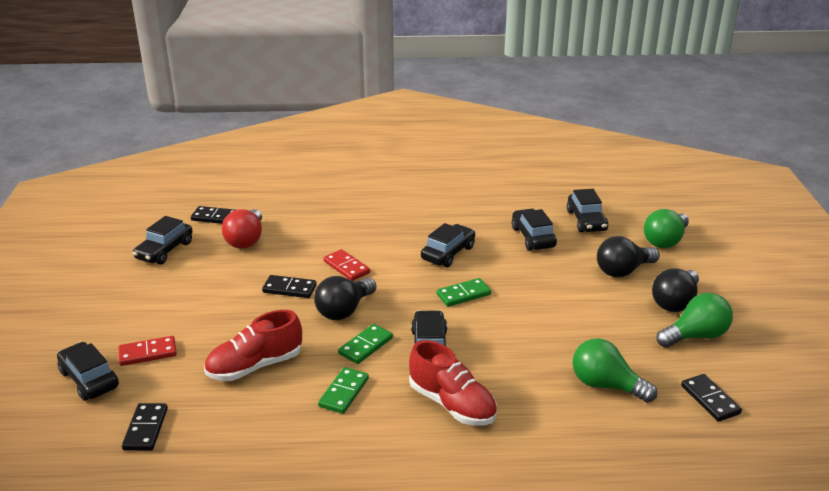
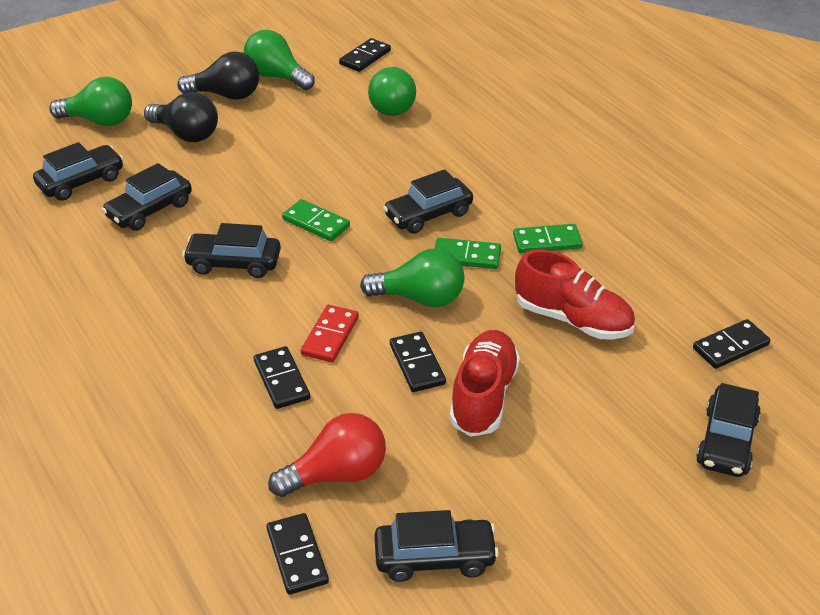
camera: 120 degrees left, 10 degrees up
red domino [118,336,177,366] -> none
black light bulb [314,276,377,320] -> green light bulb [360,248,464,307]
red shoe [409,340,497,426] -> red shoe moved to [450,330,520,437]
none -> black domino [254,346,310,409]

